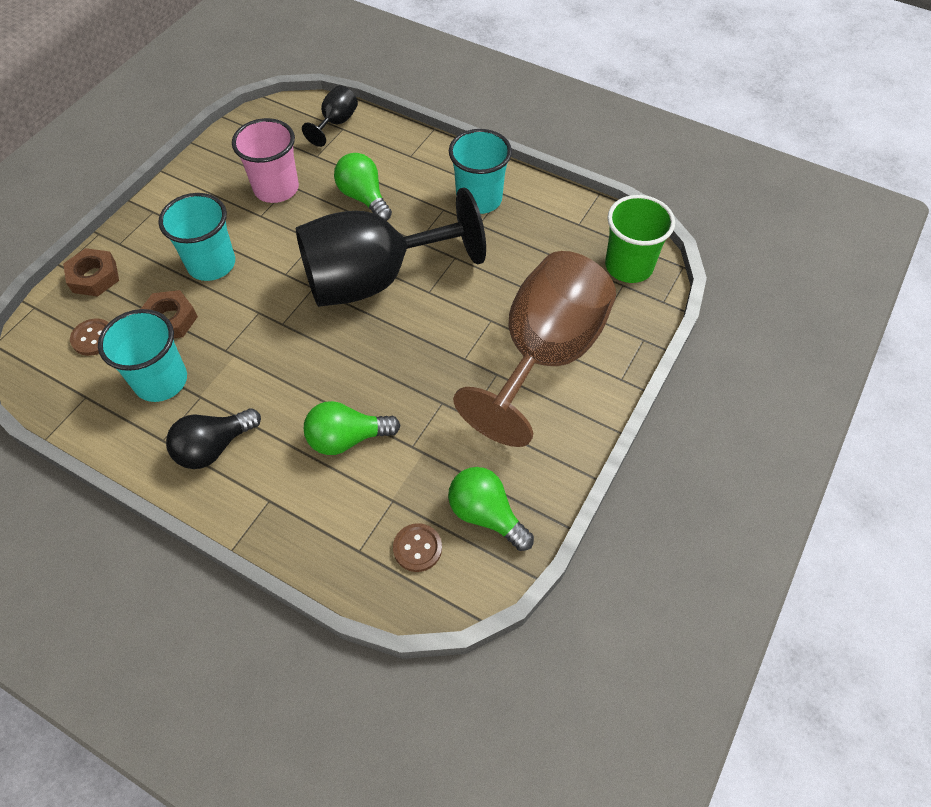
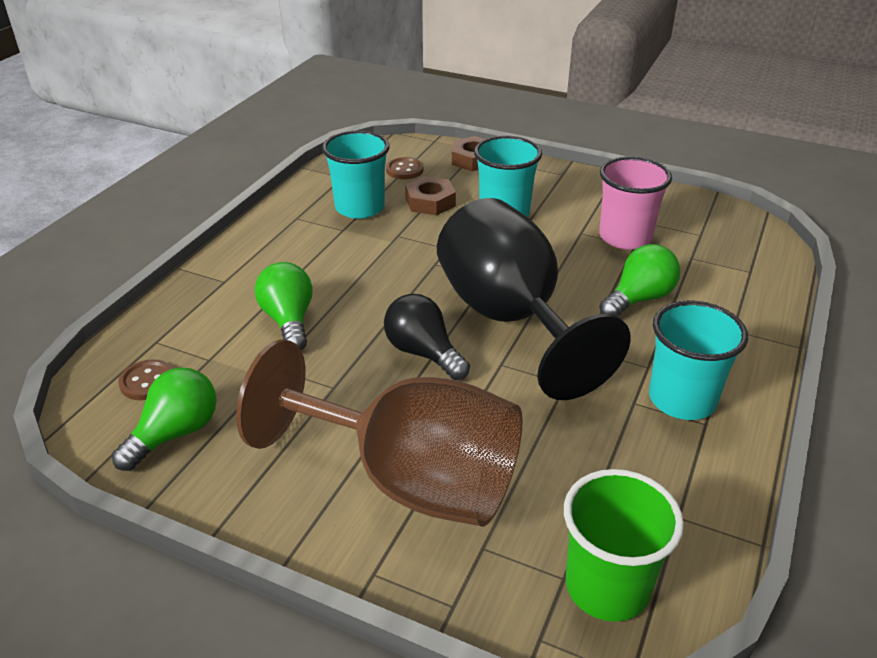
camera: 85 degrees right, 20 degrees down
black light bulb [166,408,261,469] -> black light bulb moved to [384,294,470,380]
black goblet [302,85,358,147] -> none

